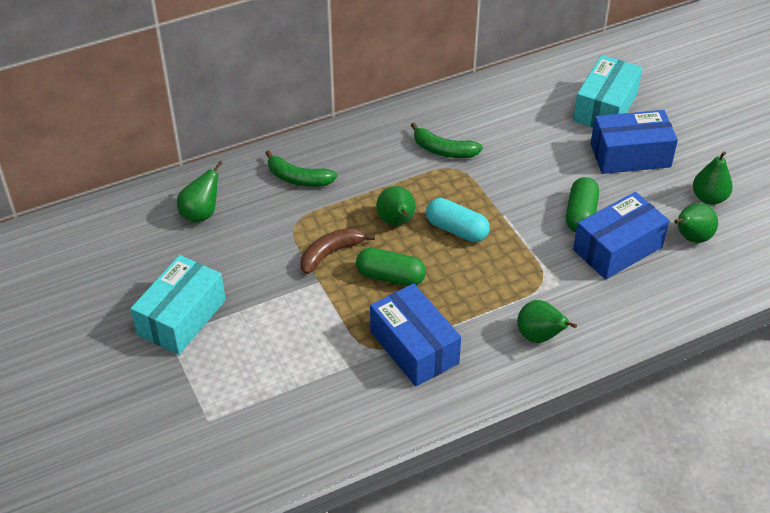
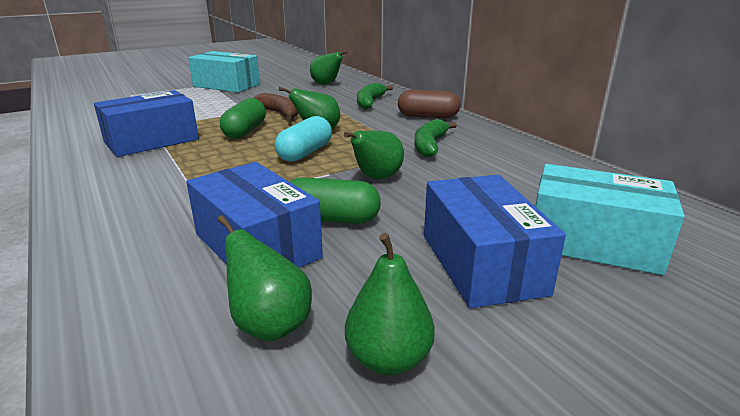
camera: 85 degrees right, 20 degrees down
green pear [517,300,577,343] -> green pear moved to [344,130,404,179]
none -> brown capsule [398,90,461,118]

